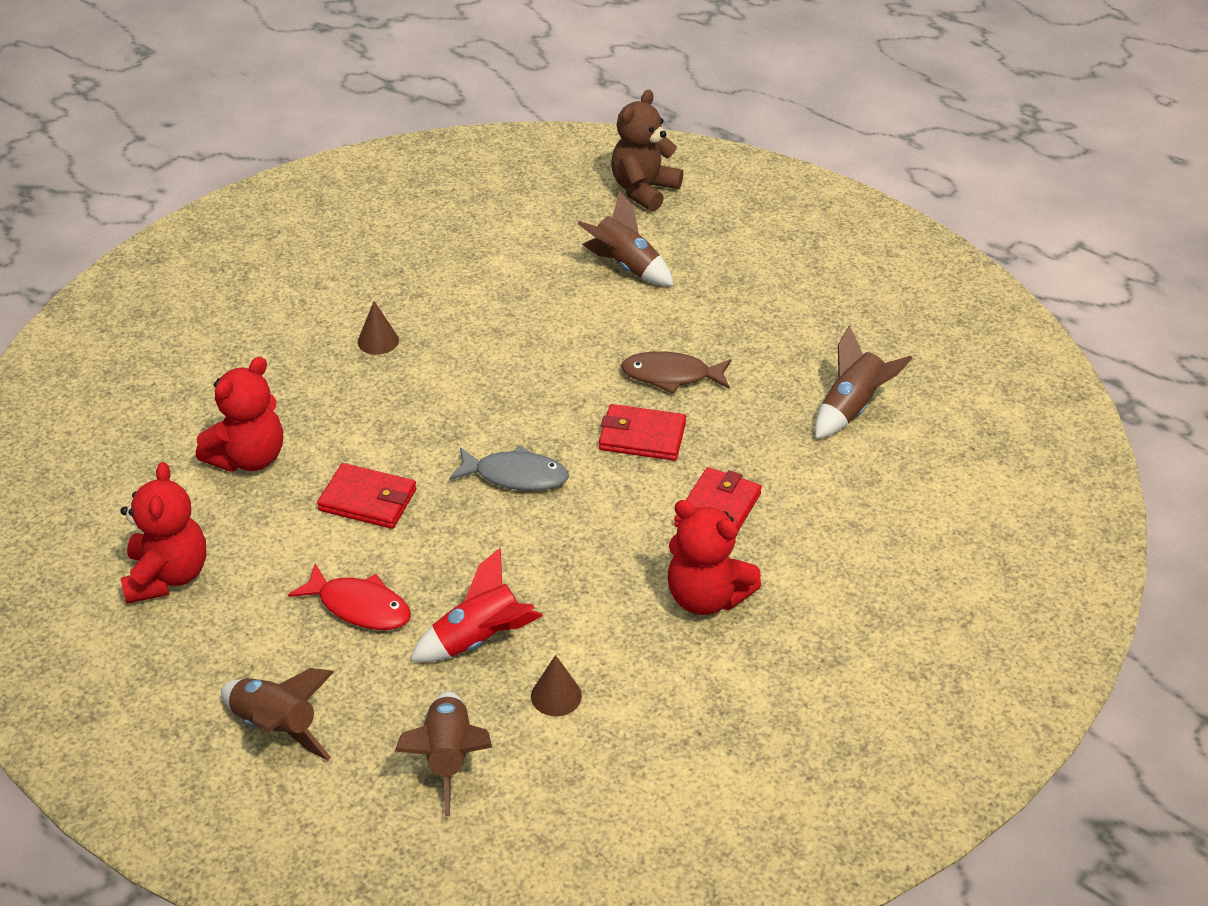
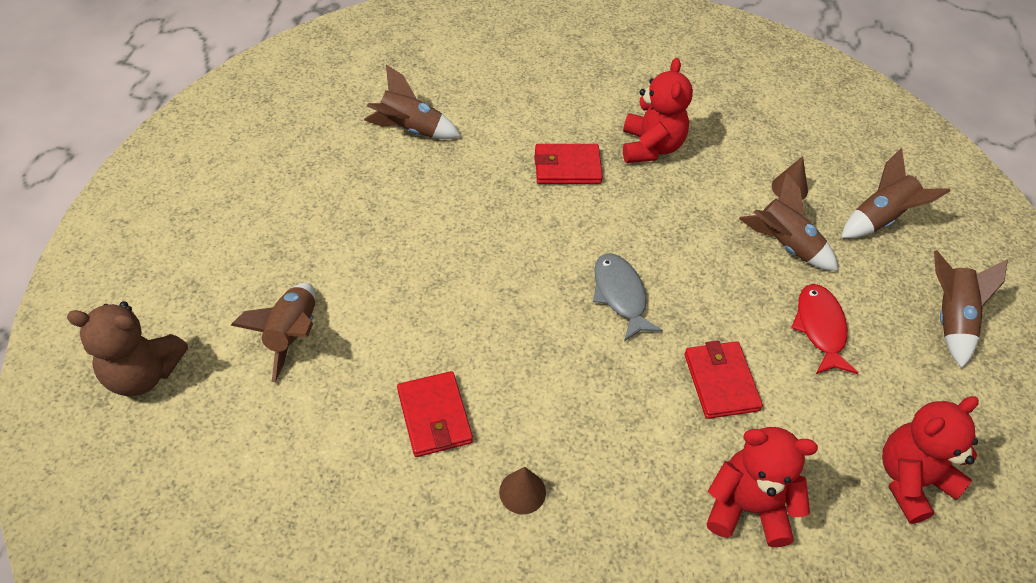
camera: 120 degrees left, 10 degrees up
red rocket [410,548,543,662] -> brown rocket [739,172,838,271]
red wallet [599,404,686,461] -> red wallet moved to [397,371,473,457]
brown fish [621,351,731,394] -> none

